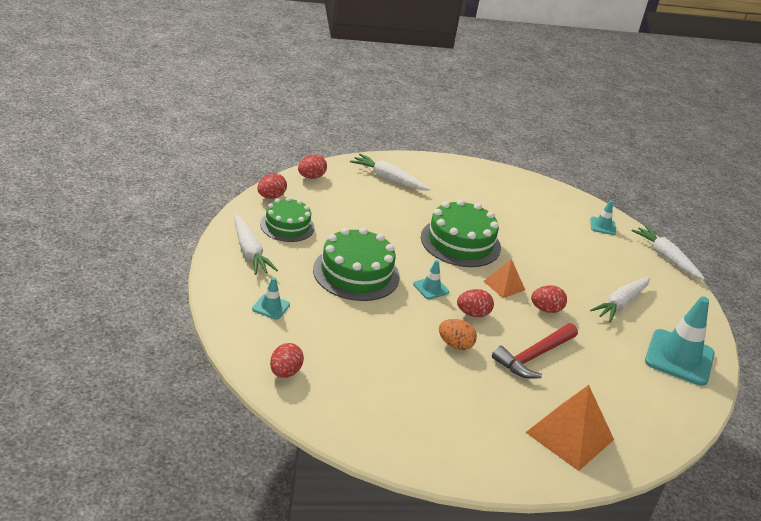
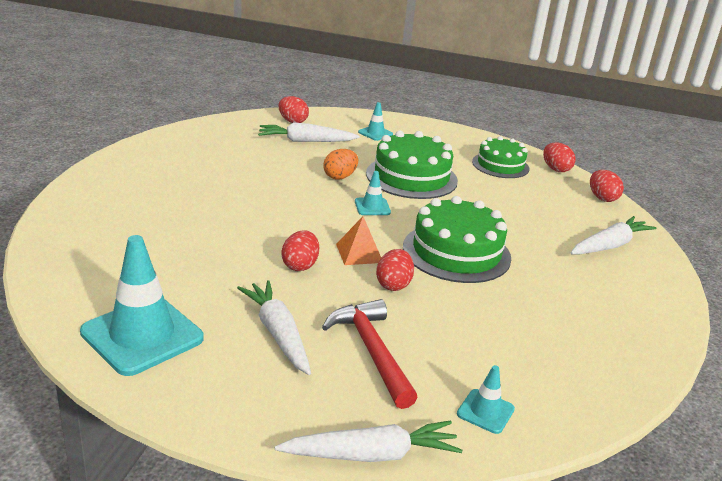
camera: 115 degrees right, 5 degrees down
white carrot [234,214,278,275] -> white carrot moved to [258,122,360,142]
orange egg [439,319,477,350] -> orange egg moved to [323,149,358,180]
red egg [457,289,494,317] -> red egg moved to [376,249,414,291]
red hammer [492,323,578,379] -> red hammer moved to [322,299,418,409]
orange pyramid [525,385,614,471] -> none

